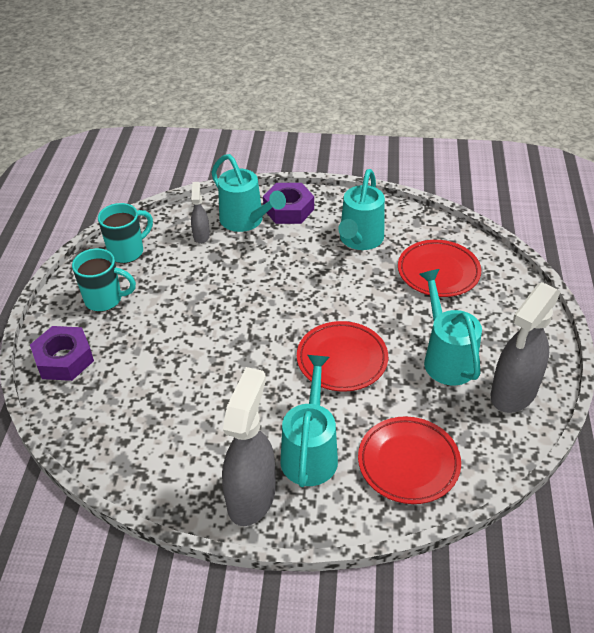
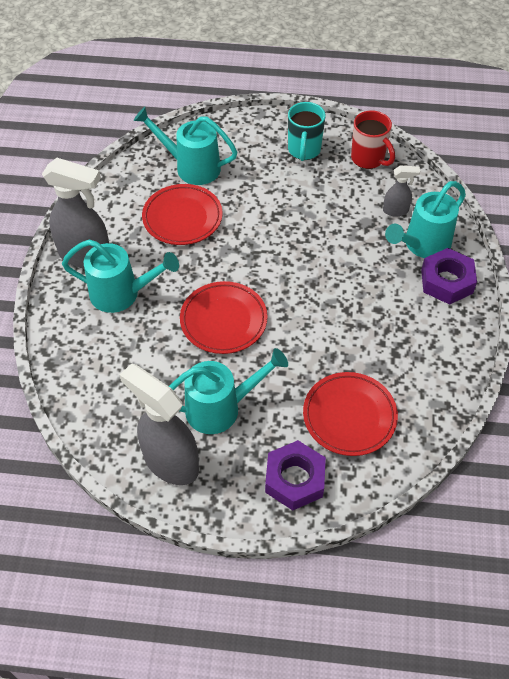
camera: 90 degrees right, 10 degrees up
purple nut [30,326,94,381] -> purple nut moved to [265,440,326,510]
turquoise mug [98,203,153,263] -> red mug [351,110,395,169]
turquoise watering can [338,169,385,250] -> turquoise watering can moved to [134,107,237,185]
red plate [358,416,461,504] -> red plate moved to [142,184,222,245]

